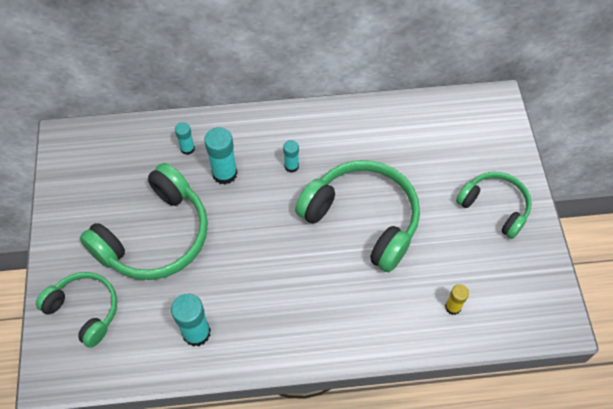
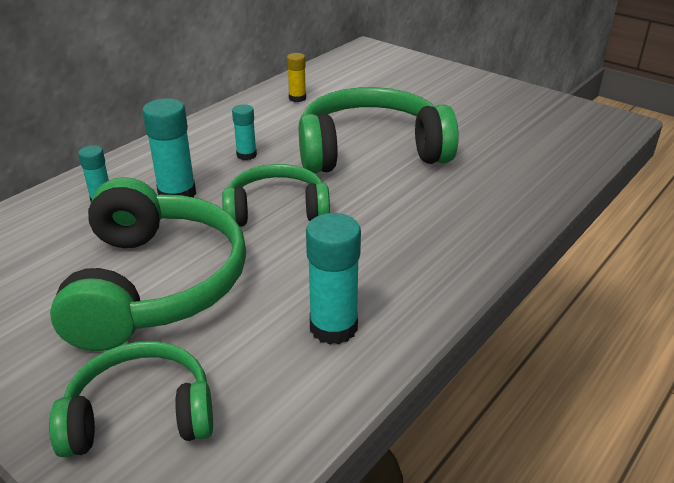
camera: 45 degrees left, 25 degrees down
yellow glue stick [445,284,469,315] -> yellow glue stick moved to [287,53,306,102]
green headphones [456,172,532,239] -> green headphones moved to [222,164,330,227]

